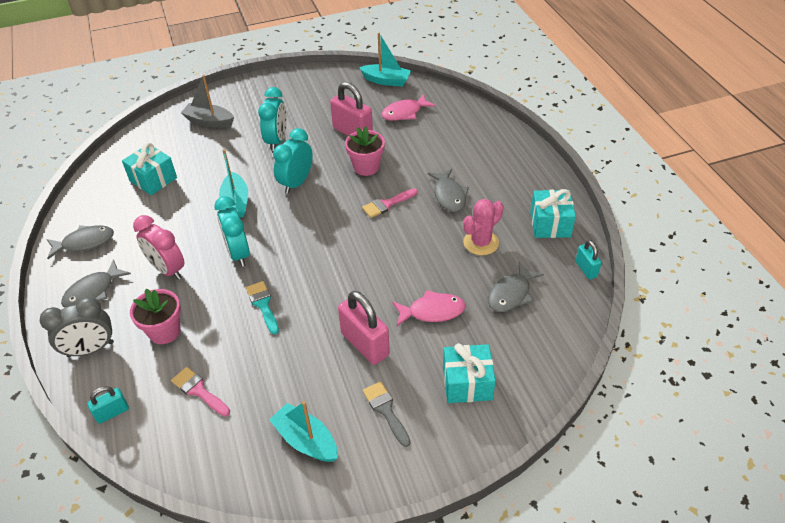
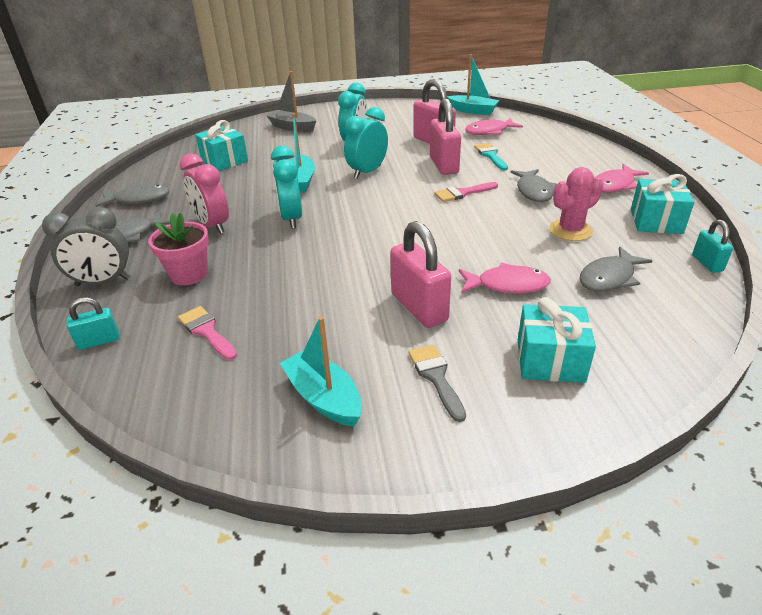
camera: 10 degrees right, 10 degrees down
turquoise brush [246,281,279,334] -> turquoise brush moved to [474,143,508,170]
pink flower pot [345,126,385,176] -> pink padlock [430,98,461,175]
none -> pink fish [596,164,649,193]

